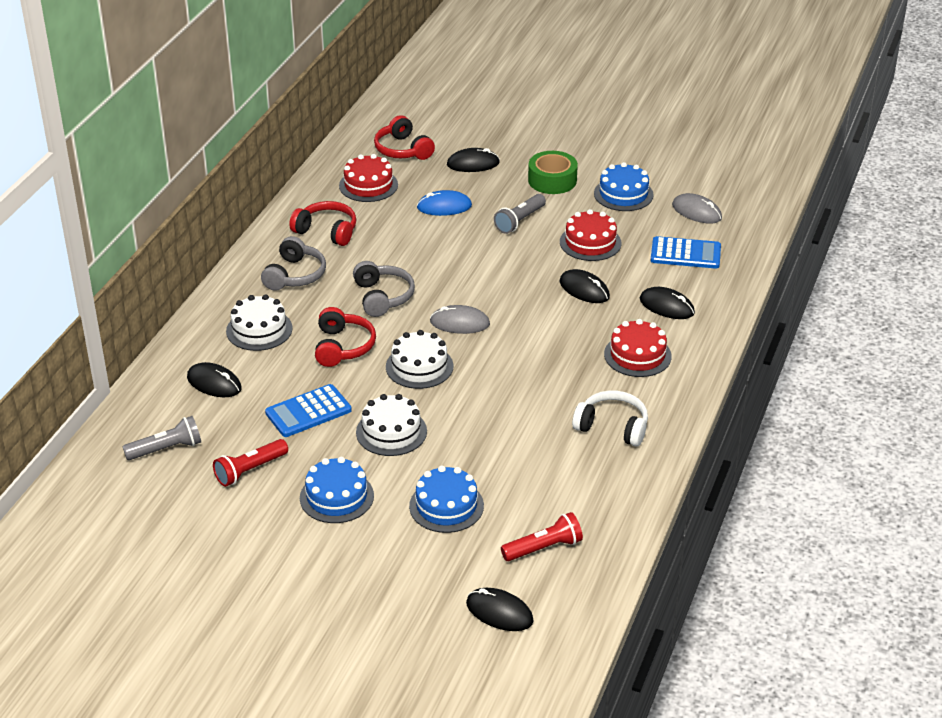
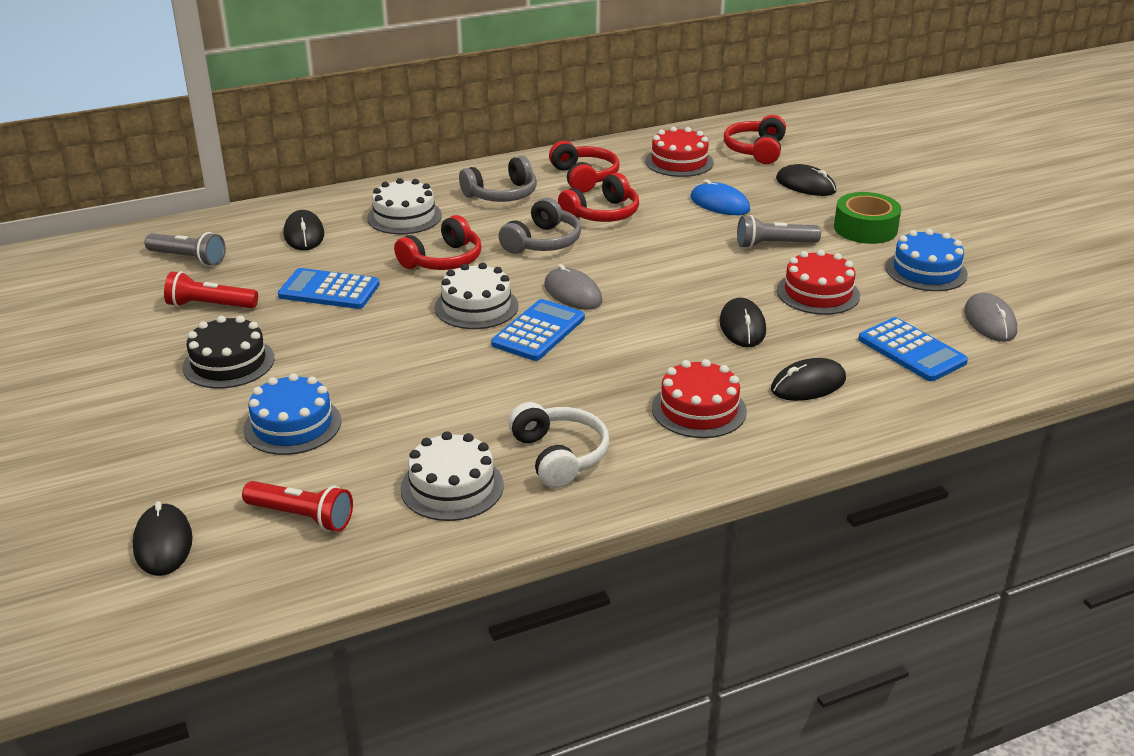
camera: 45 degrees right, 5 degrees down
blue cake [300,457,374,523] -> black cake [182,316,274,388]
white cake [356,394,427,456] -> white cake moved to [400,431,504,521]
black mouse [640,287,695,319] -> black mouse turned 75 degrees clockwise [771,358,846,401]
none -> blue calculator [491,299,585,361]
none -> red headphones [558,173,639,222]

